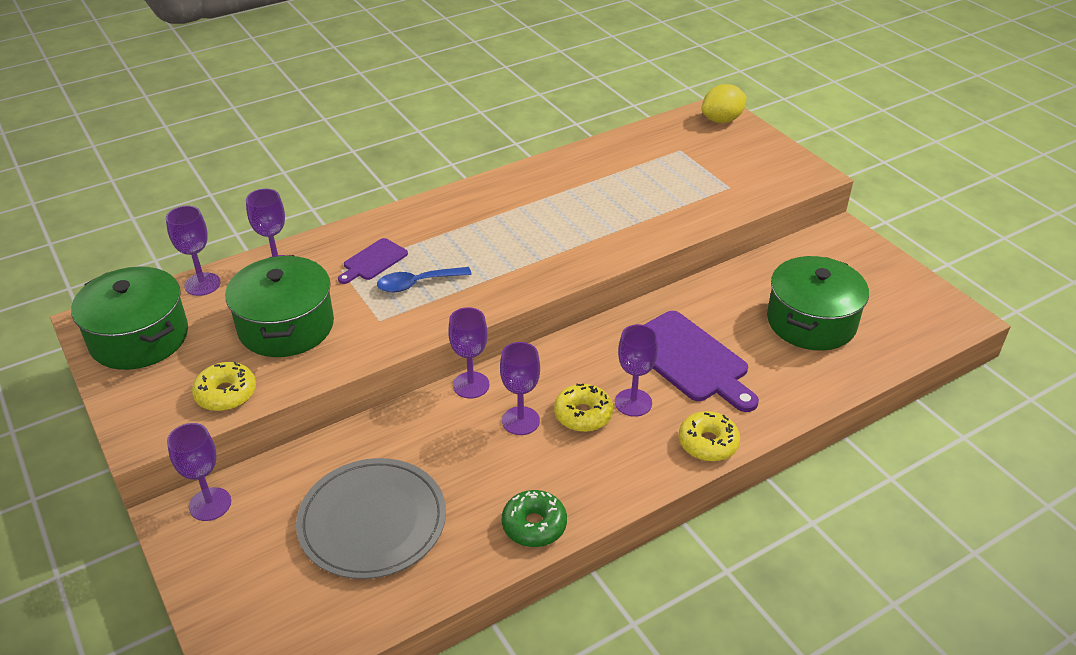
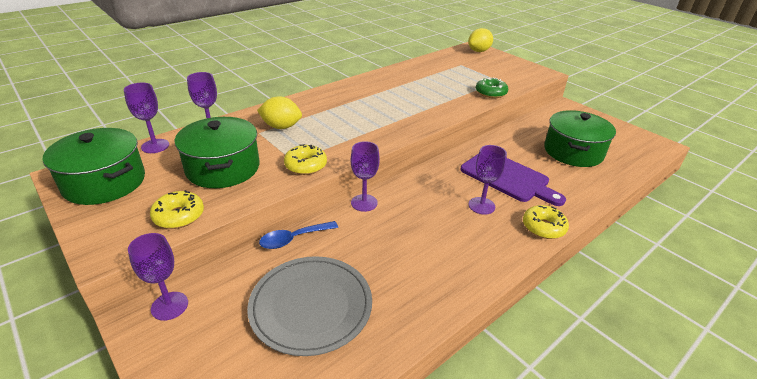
camera: 10 degrees left, 5 degrees down
purple cutting board [338,238,408,284] -> yellow lemon [257,97,302,129]
blue spoon [377,267,472,292] -> blue spoon moved to [259,221,338,249]
purple goblet [500,342,540,435] -> none
green donut [502,490,567,547] -> green donut moved to [476,77,508,98]
yellow donut [554,384,613,432] -> yellow donut moved to [284,144,327,175]

